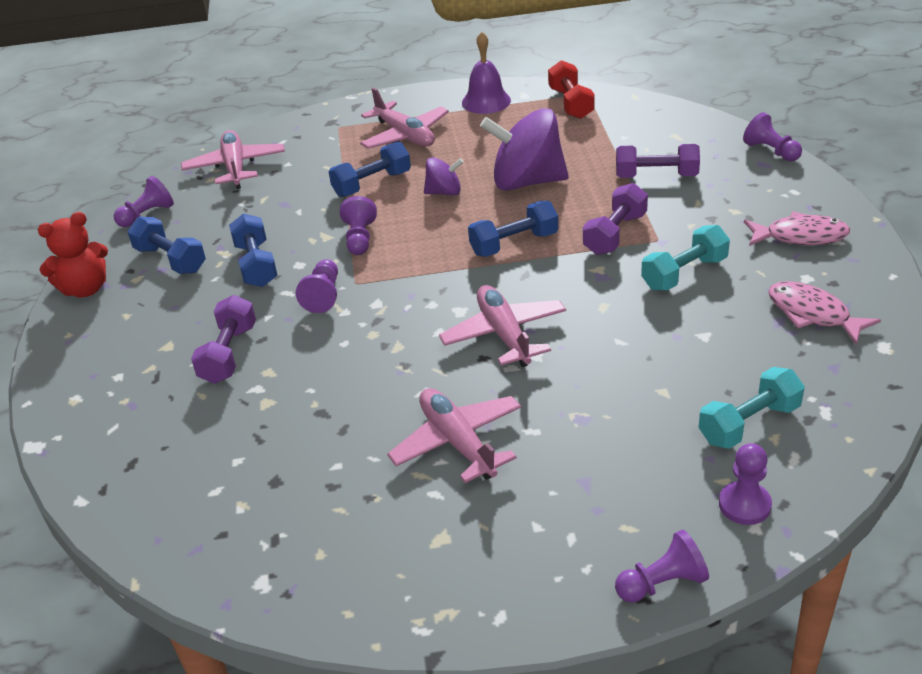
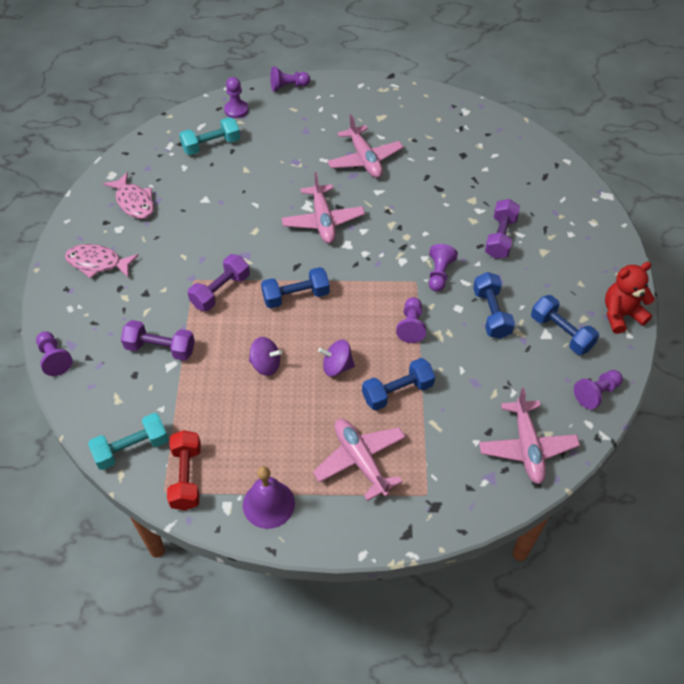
camera: 175 degrees left, 15 degrees up
purple spinning top [480,108,569,191] -> purple spinning top [249,337,282,376], size x0.50
turquoise dumbbell [641,225,730,291] -> turquoise dumbbell moved to [88,413,168,470]

